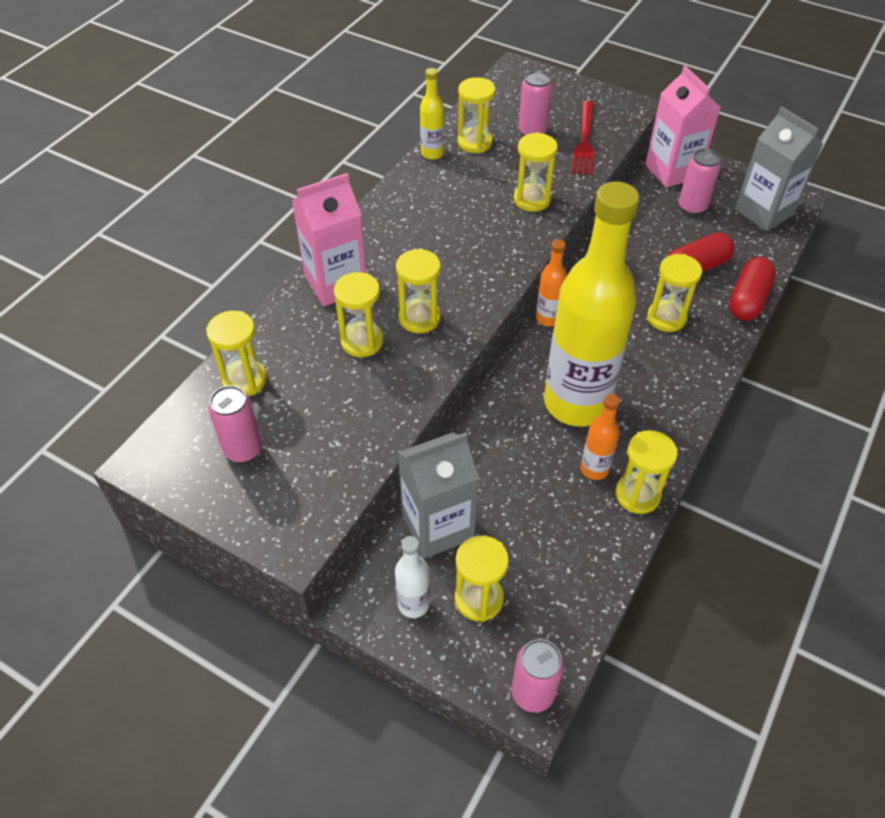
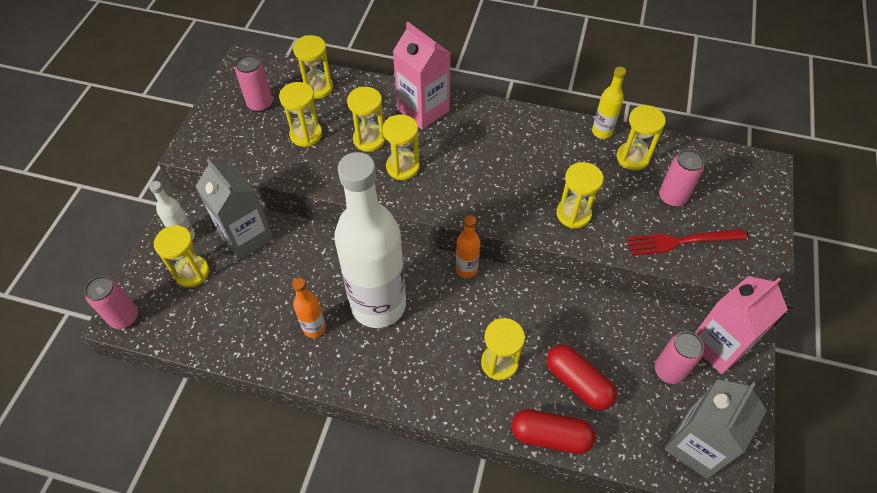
camera: 75 degrees right, 5 degrees up
yellow bottle [544,181,639,426] -> white bottle [334,152,406,328]
yellow hourglass [616,430,677,514] -> yellow hourglass moved to [279,82,322,147]

